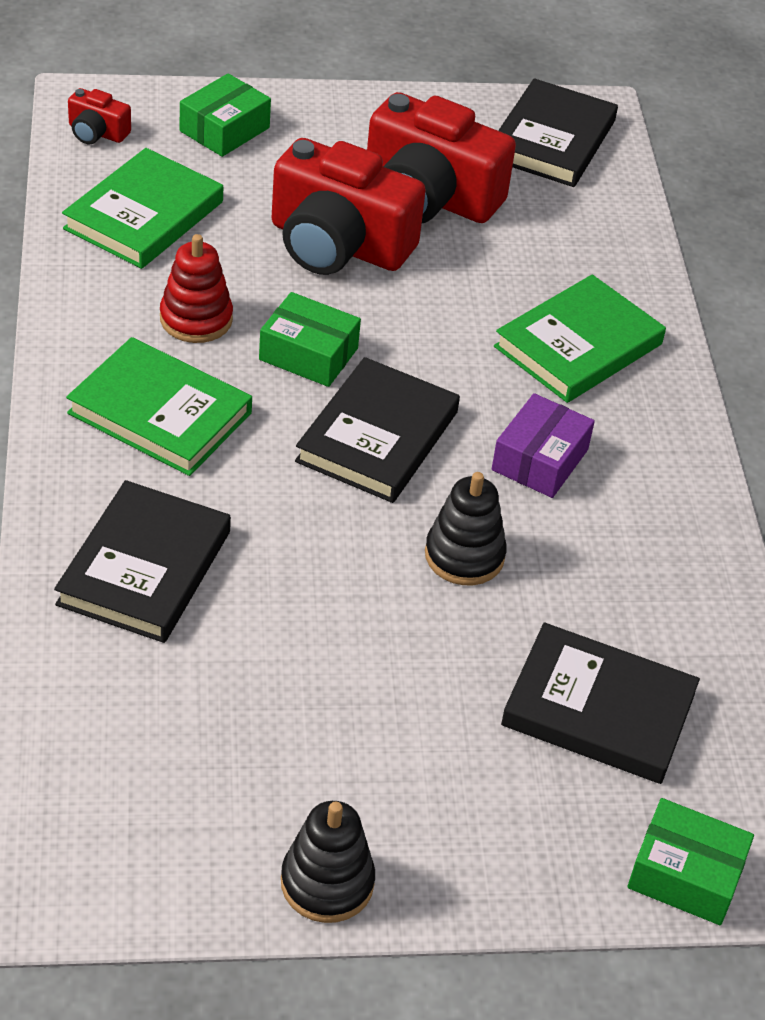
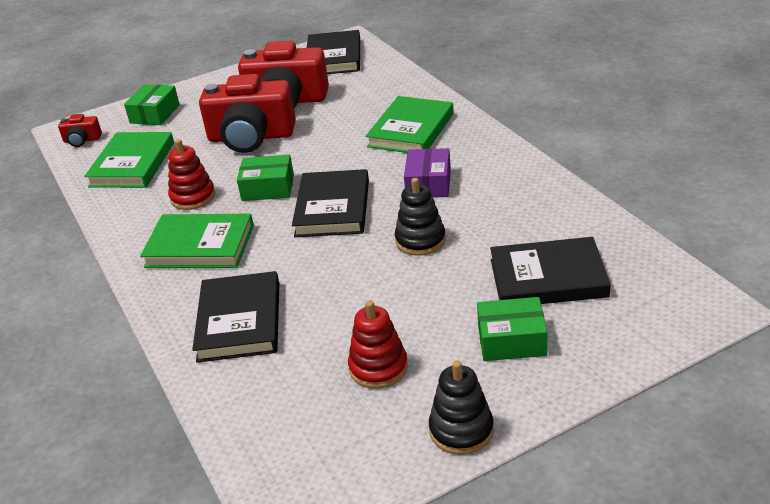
camera: 15 degrees left, 10 degrees down
green box [627,798,754,925] -> green box moved to [477,297,547,361]
none -> red stacking toy [348,300,408,389]

